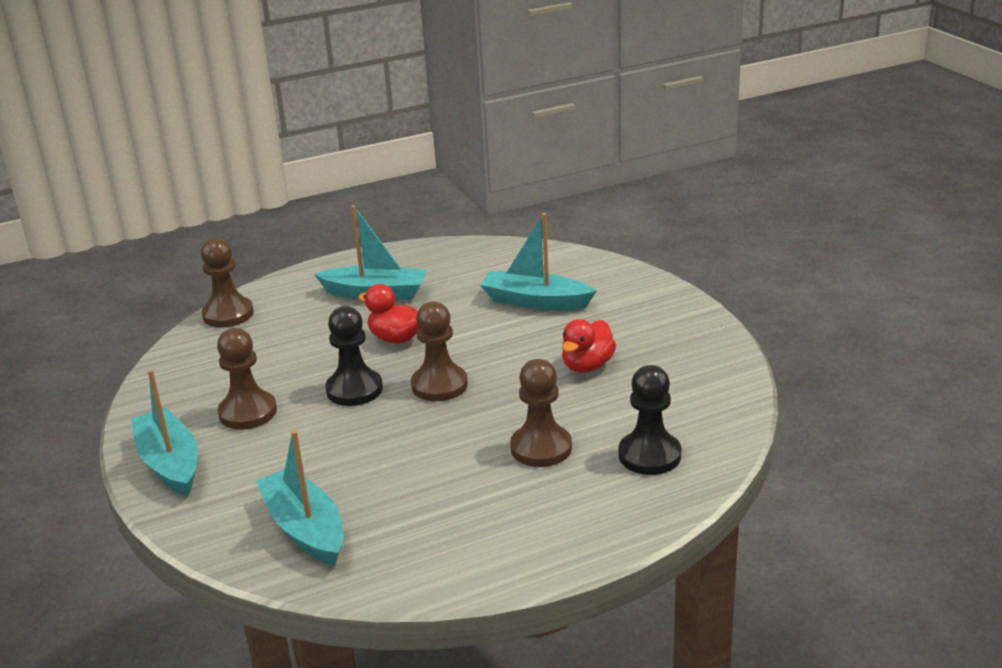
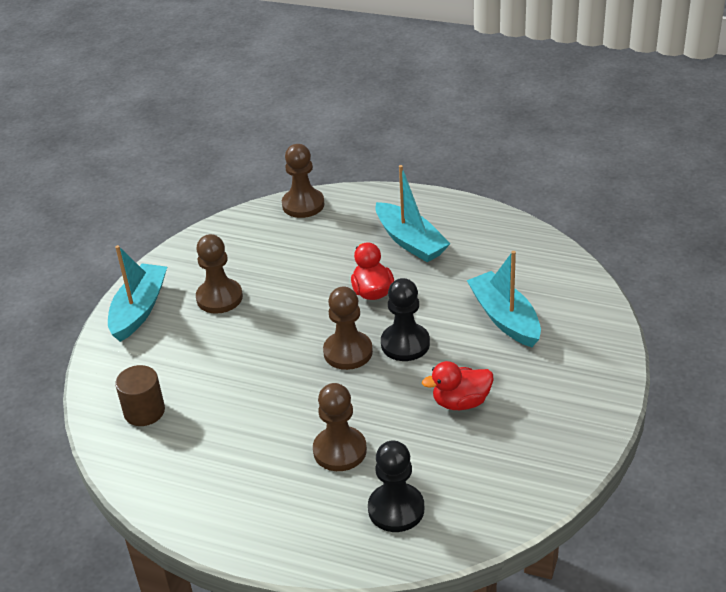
camera: 45 degrees right, 10 degrees up
turquoise boat [256,430,343,566] -> brown cylinder [115,365,165,426]
black pawn [325,306,383,406] -> black pawn moved to [381,278,430,361]

